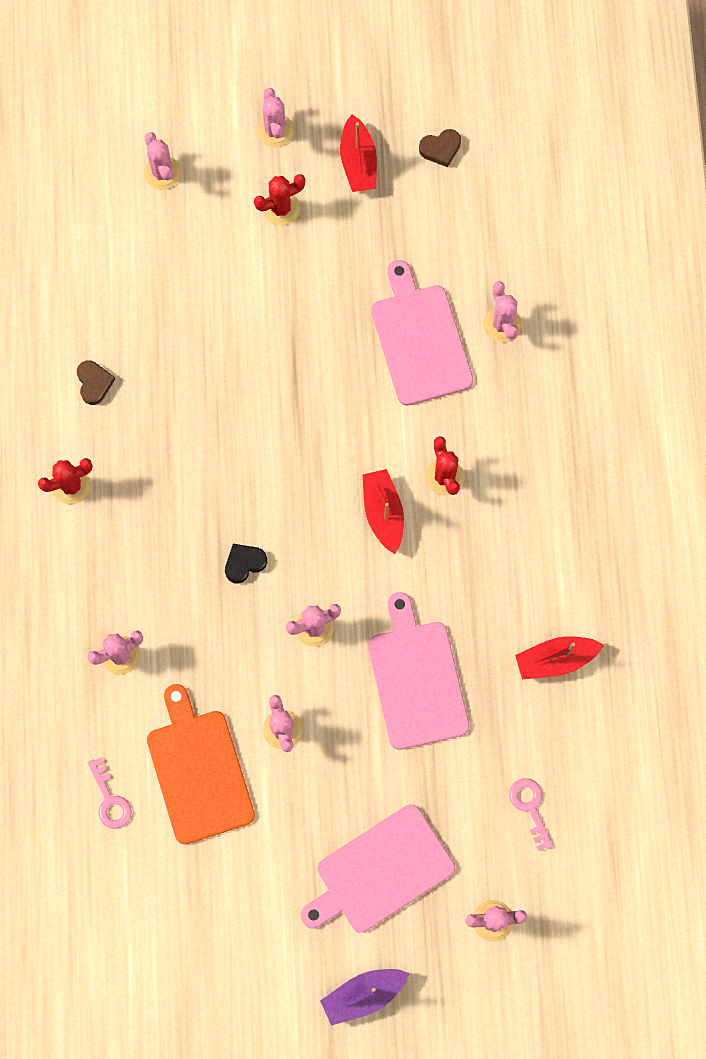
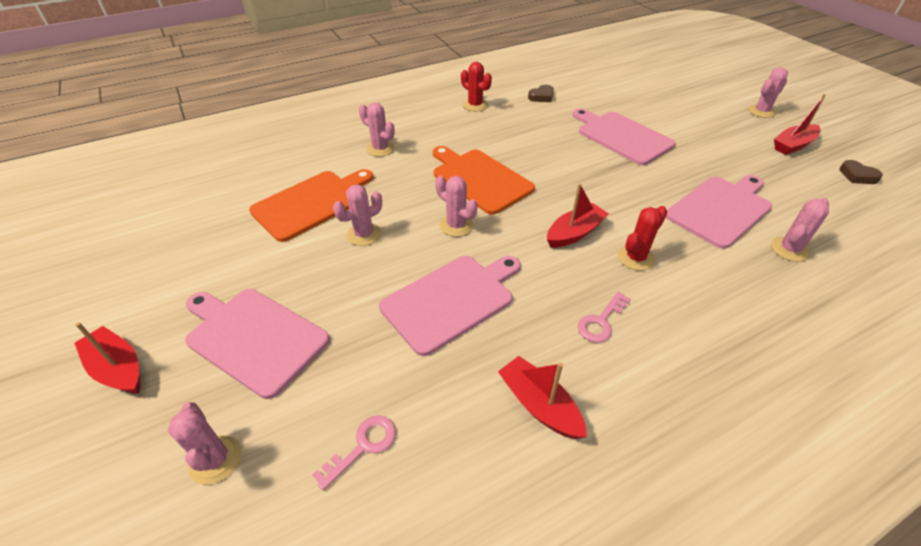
camera: 65 degrees right, 30 degrees down
pink key [87,757,132,829] -> pink key moved to [578,291,631,343]
pink cactus [144,132,181,190] -> none
black heart [225,544,267,584] -> orange cutting board [433,146,535,215]
red cactus [254,174,305,226] -> none
purple boat [320,969,409,1025] -> red boat [74,322,141,394]
none -> pink cutting board [573,108,676,165]

